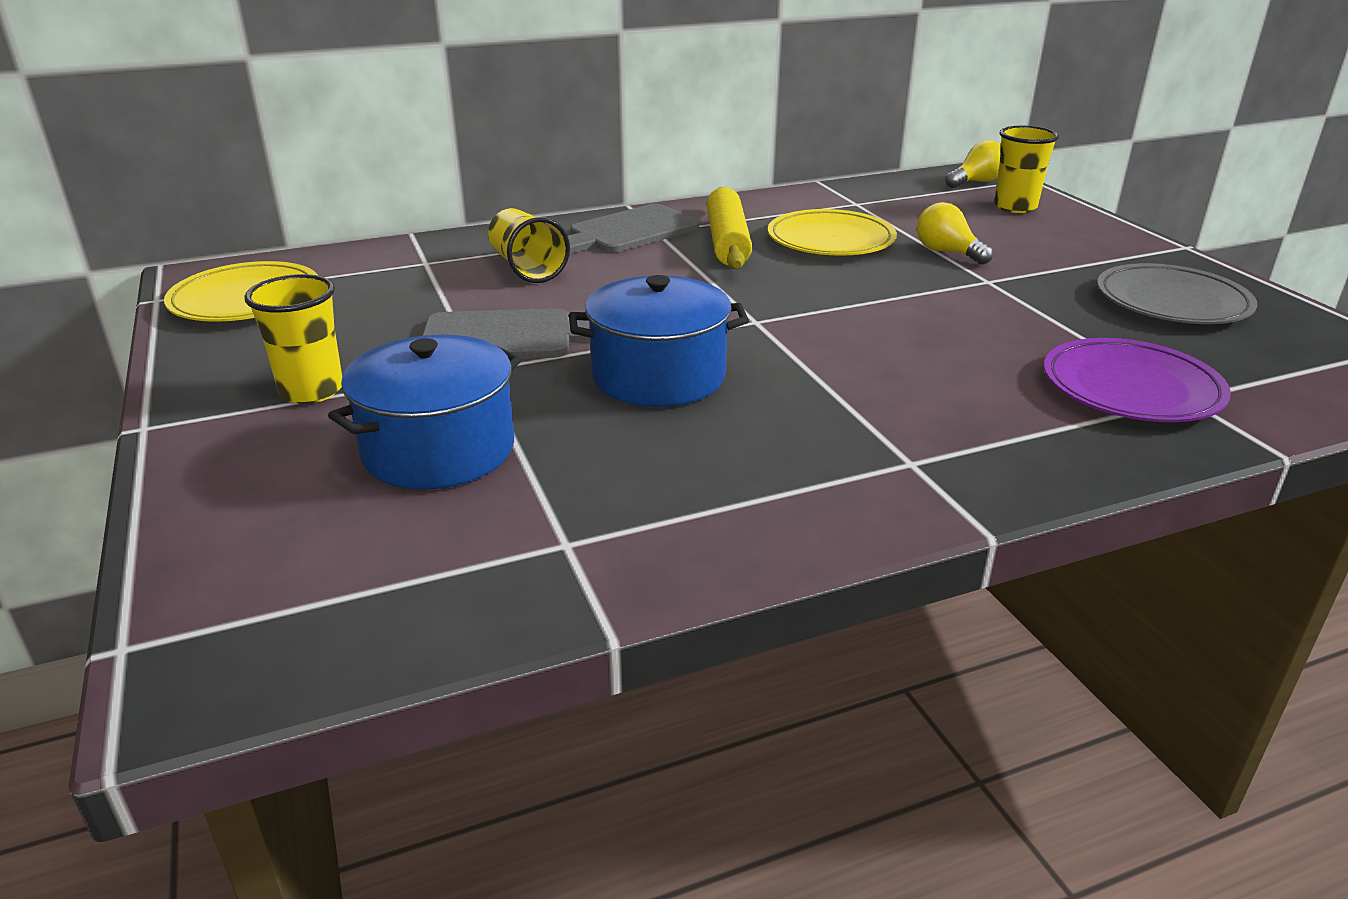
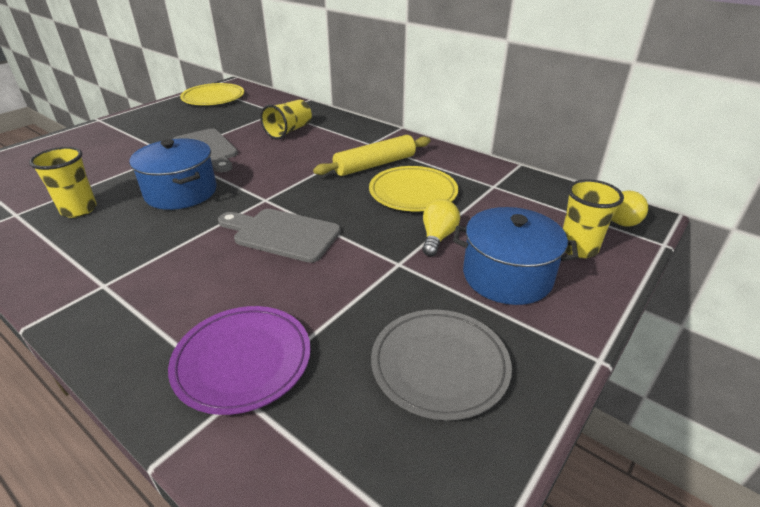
camera: 60 degrees right, 5 degrees up
yellow cup [244,274,342,404] -> yellow cup moved to [29,147,97,218]
blue pot [328,335,521,490] -> blue pot moved to [453,207,578,305]
grey cutting board [568,204,699,254] -> grey cutting board moved to [218,209,341,263]

